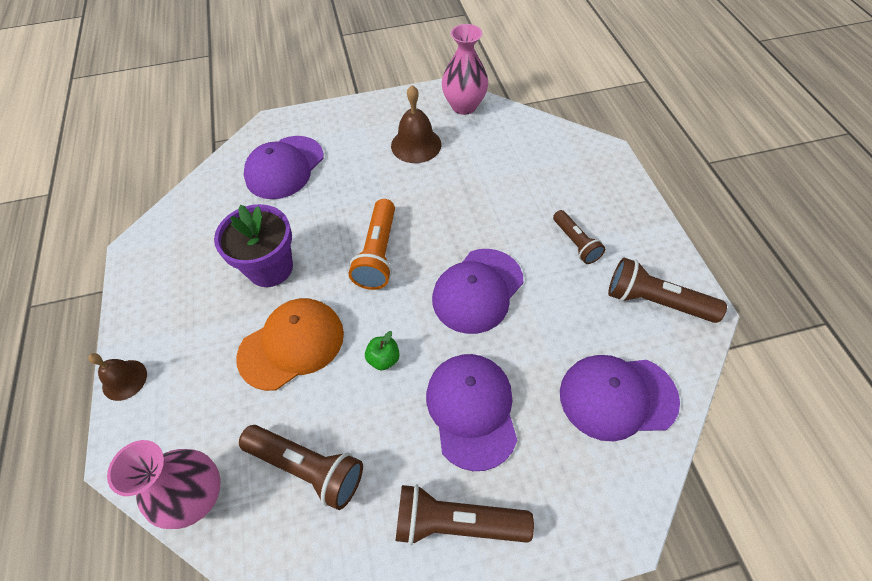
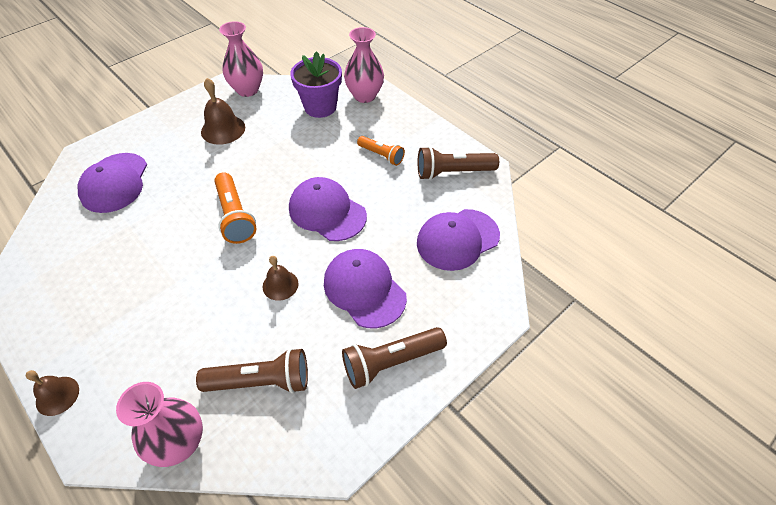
camera: 30 degrees left, 5 degrees down
purple flower pot [214,204,293,287] -> purple flower pot moved to [290,51,342,118]
orange cap [236,298,344,391] -> none
green apple [365,331,400,371] -> brown bell [263,256,298,301]
purple cap [432,249,523,334] -> purple cap turned 120 degrees clockwise [289,177,367,241]
brown flashlight [553,210,605,264] -> orange flashlight [357,136,405,166]
none -> pink vase [344,27,384,103]

